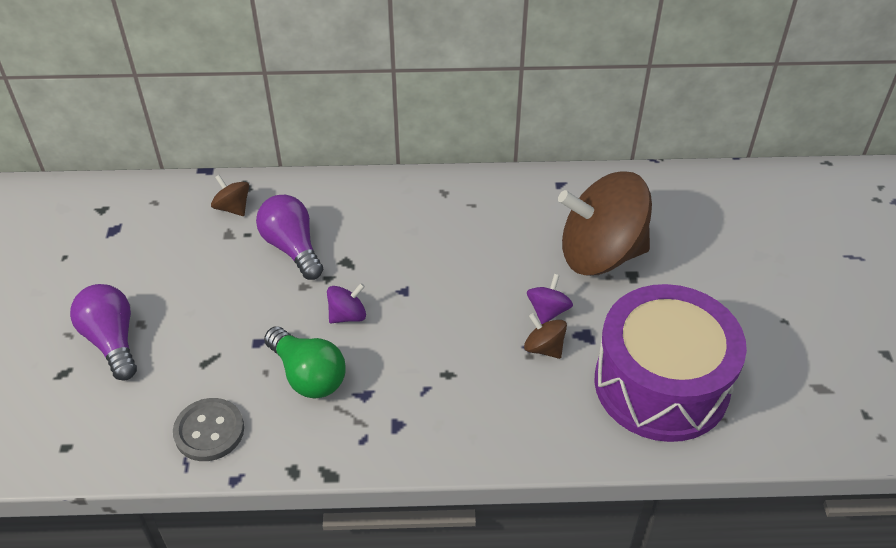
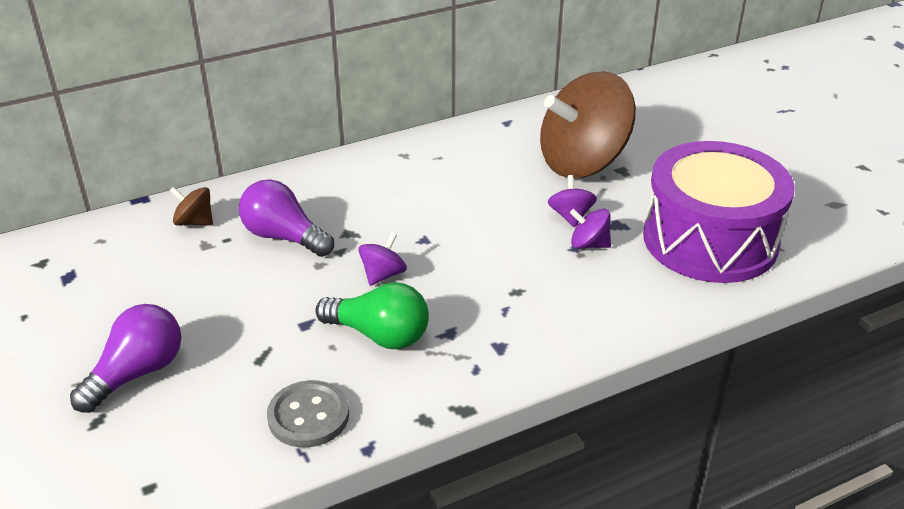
camera: 25 degrees left, 10 degrees down
purple light bulb [70,284,137,381] -> purple light bulb turned 90 degrees clockwise [70,304,181,413]
brown spinning top [524,313,567,359] -> purple spinning top [570,209,611,249]

